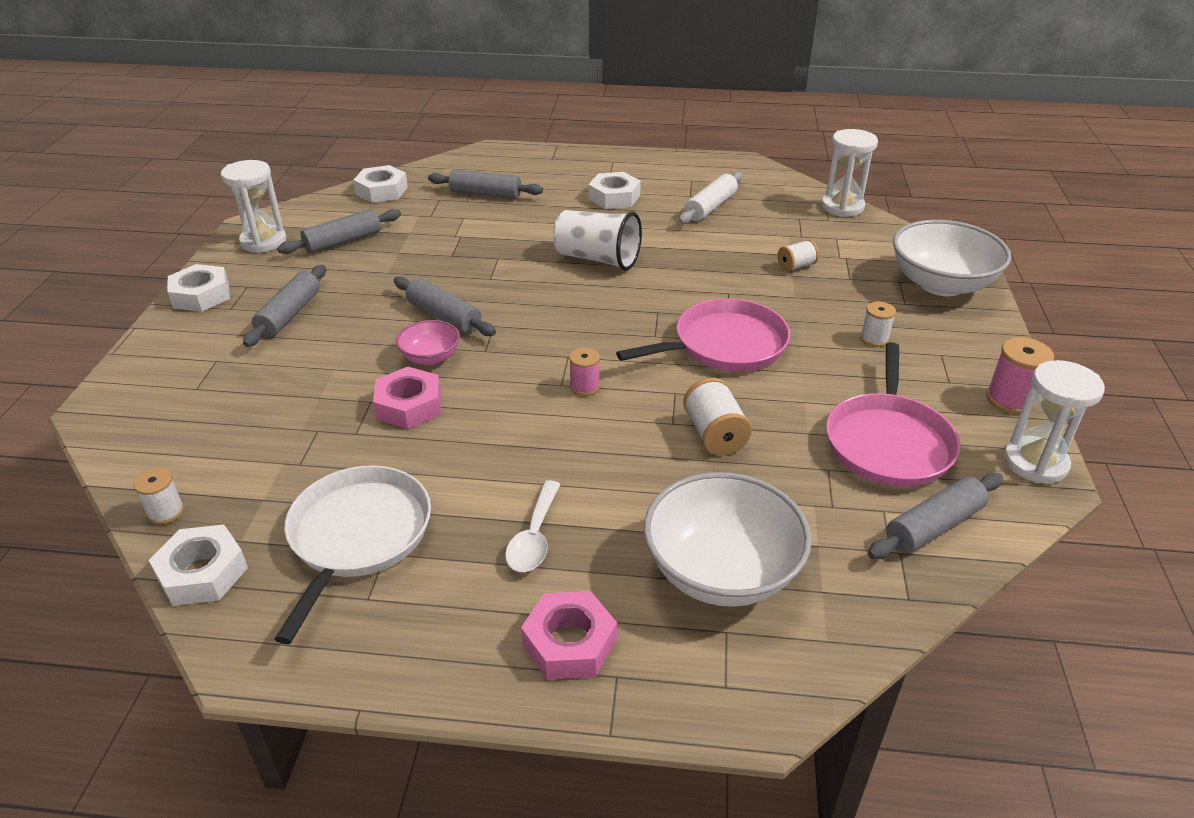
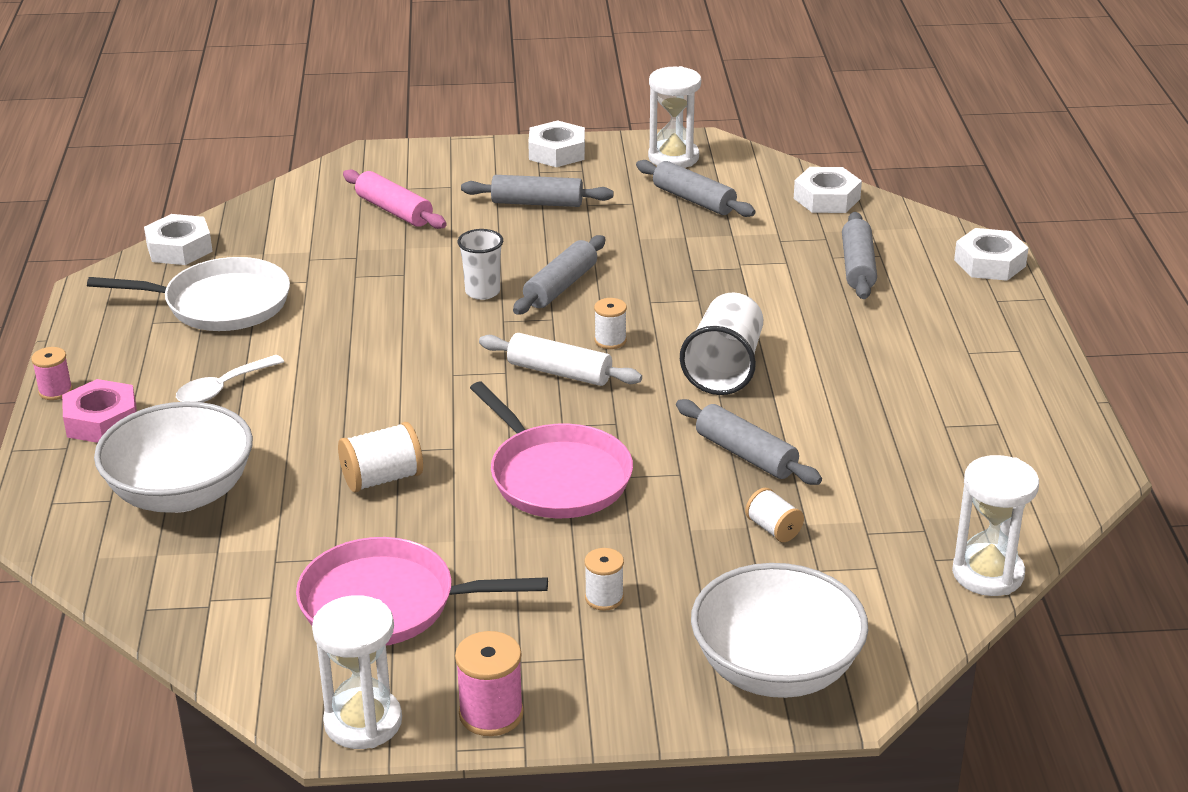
camera: 80 degrees right, 5 degrees down
white spool [133,468,184,525] -> white spool moved to [594,298,627,349]
pink nut [373,367,441,429] -> none
pink bowl [396,320,460,365] -> white cup [457,229,503,300]
white spoon [505,480,561,572] -> white spoon turned 45 degrees counterclockwise [176,355,284,402]
pink spool [569,347,600,396] -> pink spool moved to [31,347,73,400]
white nut [588,172,641,209] -> white nut moved to [954,228,1029,281]
white rolling pin [678,172,742,224] -> white rolling pin moved to [479,333,642,386]
grey rolling pin [868,473,1003,559] -> grey rolling pin moved to [676,399,822,485]
none -> pink rolling pin [343,169,447,229]

